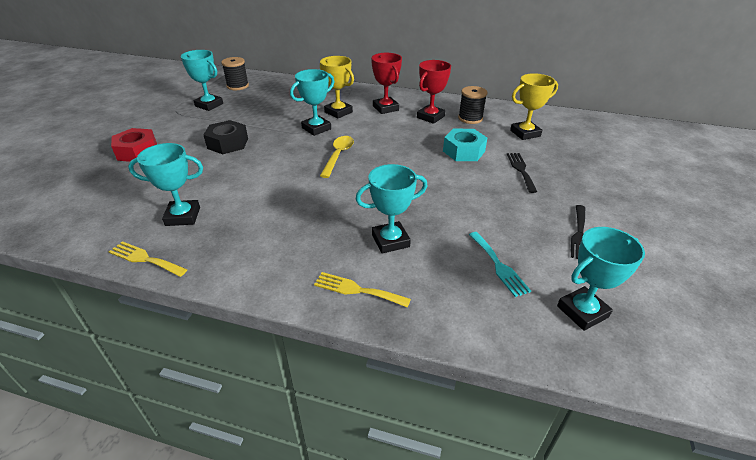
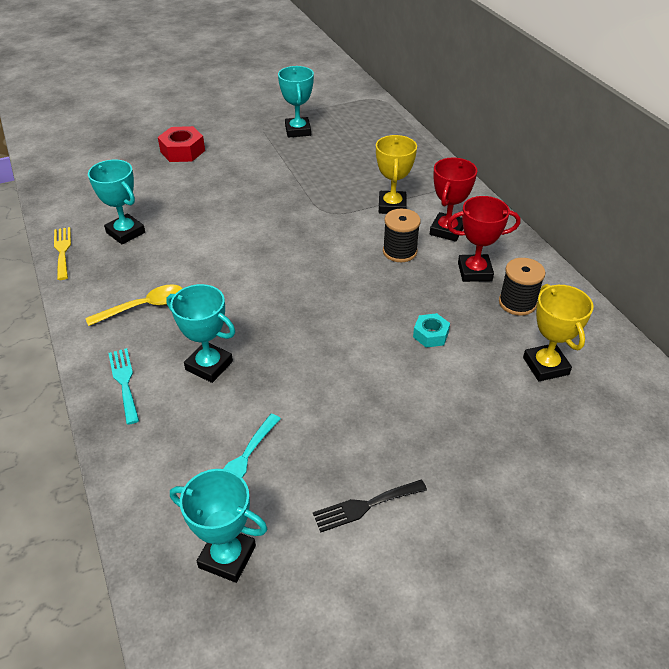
camera: 50 degrees right, 5 degrees up
black nut [204,120,248,154] -> none
black spool [221,57,249,90] -> black spool moved to [383,209,421,262]
turquoise trophy [290,69,334,136] -> none
yellow fork [314,272,411,308] -> turquoise fork [108,348,139,425]
yellow spoon [320,136,354,178] -> yellow spoon moved to [86,284,183,326]
turquoise nut [443,129,487,161] -> turquoise nut [413,313,450,348], size x0.61
black fork [507,153,537,193] -> none
yellow trophy [510,73,558,140] -> yellow trophy turned 45 degrees clockwise [523,284,593,381]

